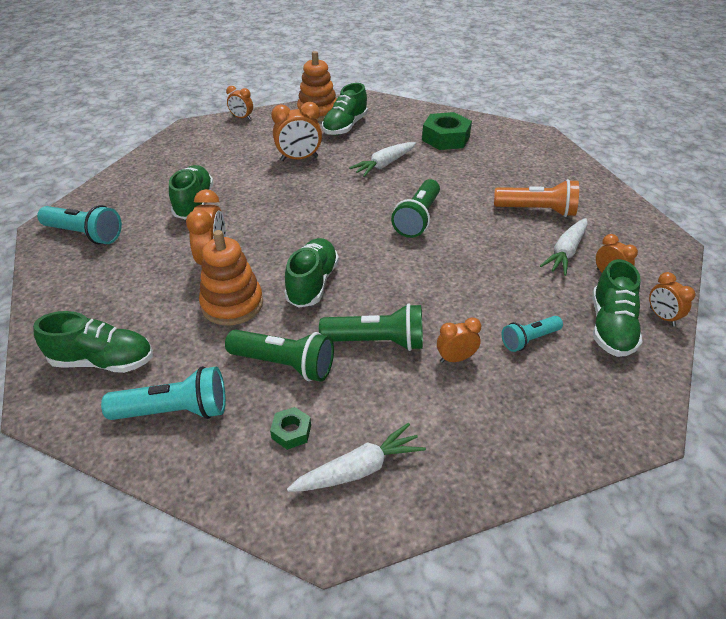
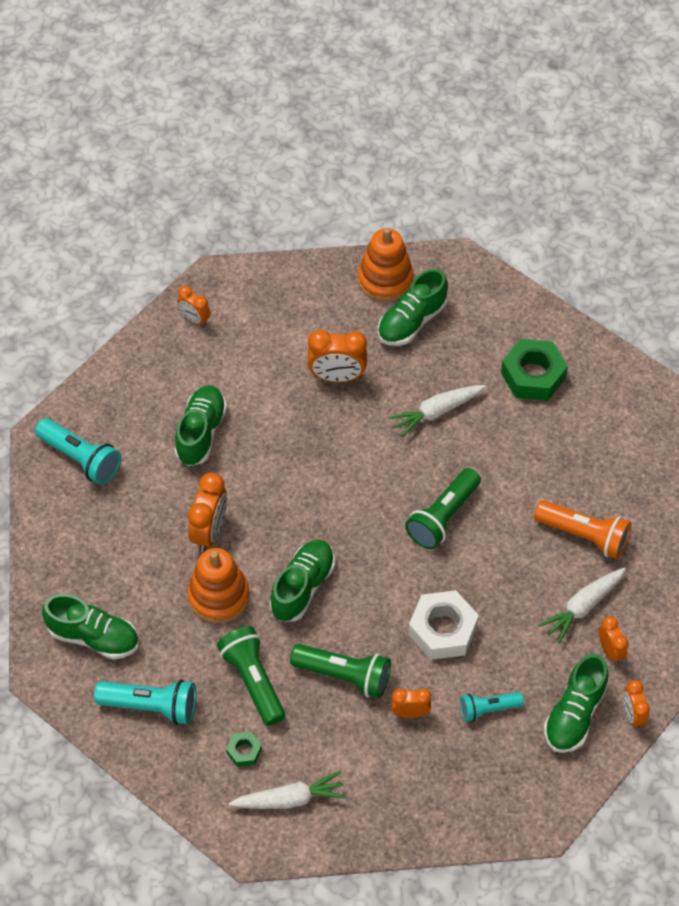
camera: 15 degrees right, 15 degrees up
green flashlight [225,330,334,382] -> green flashlight turned 150 degrees counterclockwise [217,626,285,726]
orange clock [226,86,253,120] -> orange clock moved to [177,286,211,326]
none -> white nut [408,590,479,660]

